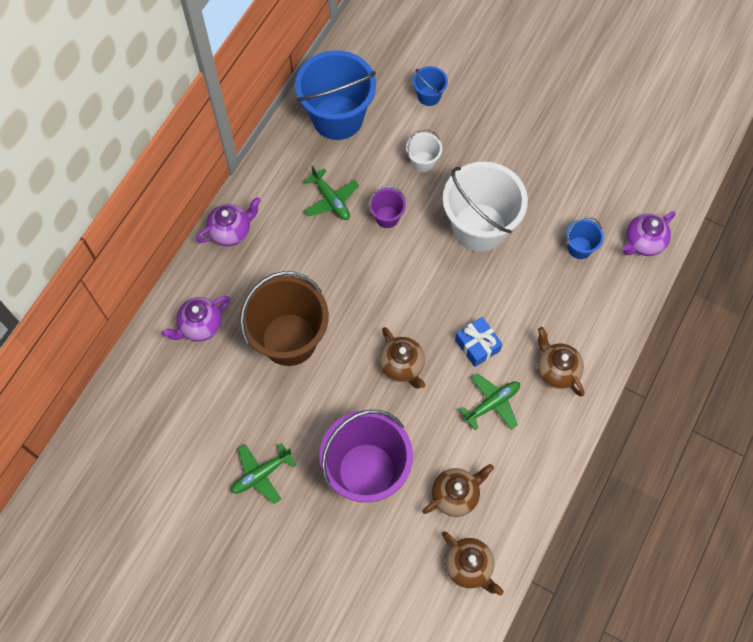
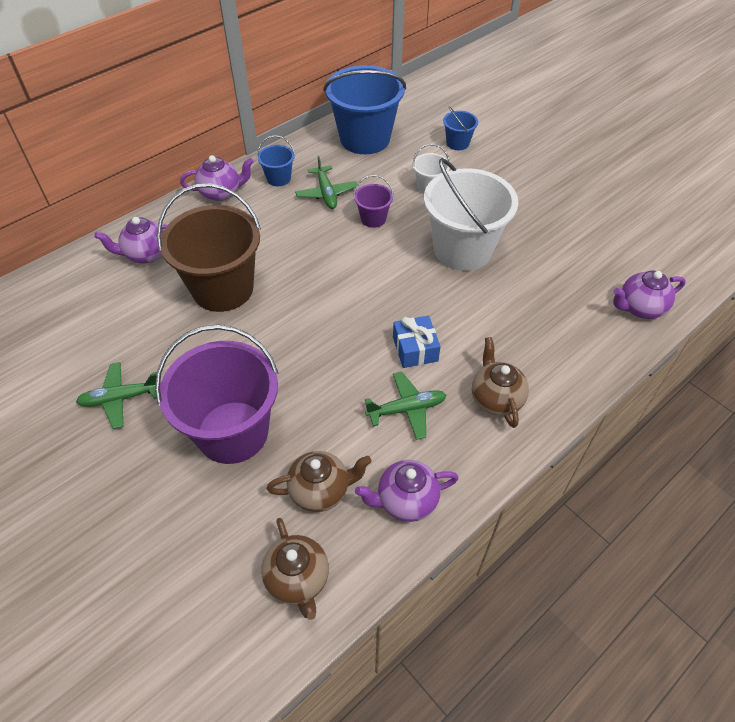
camera: 20 degrees right, 15 degrees down
brown teapot [379,327,425,389] -> none
blue bucket [566,217,604,259] -> blue bucket moved to [257,135,295,186]
none -> purple teapot [355,460,459,522]

